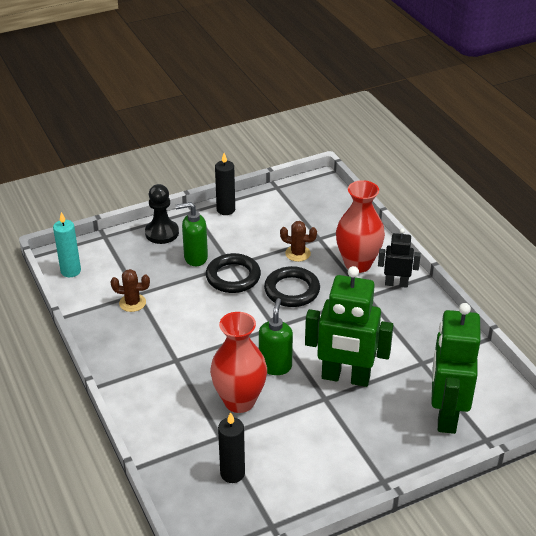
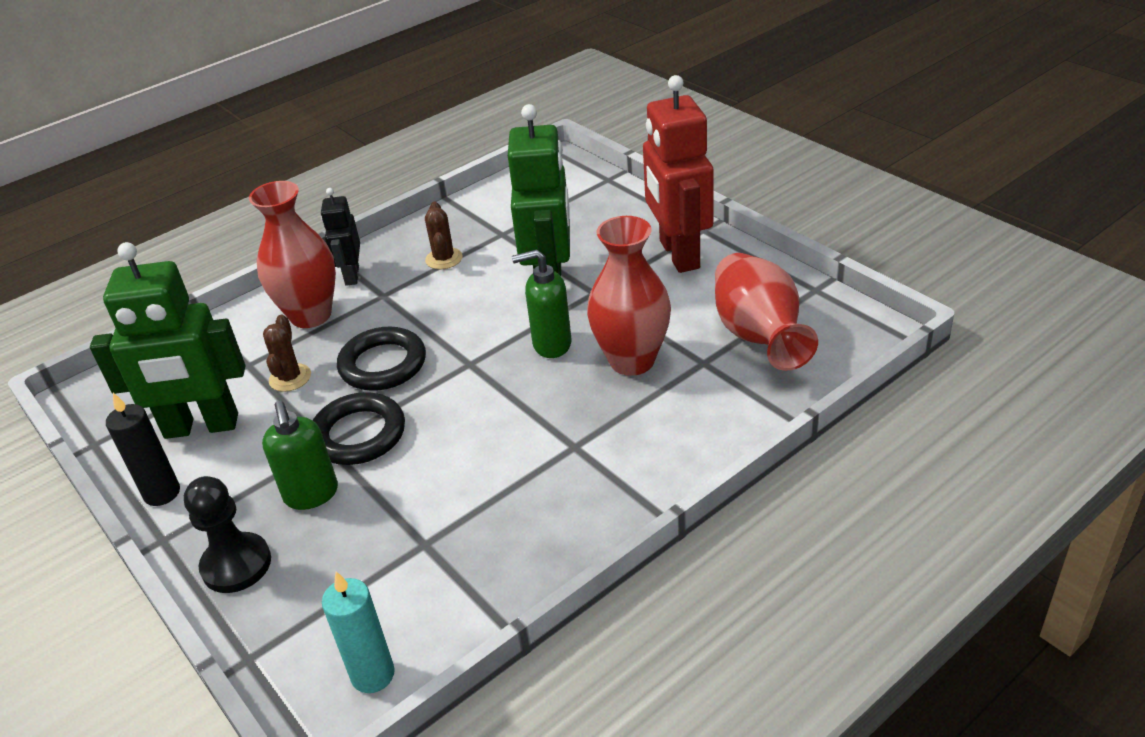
camera: 100 degrees left, 0 degrees up
brown cactus [111,269,150,312] -> brown cactus moved to [425,202,463,270]
black candle [218,412,245,483] -> red vase [715,253,818,371]
green robot [431,303,481,434] -> green robot moved to [90,242,245,439]
none -> red robot [643,75,714,273]

